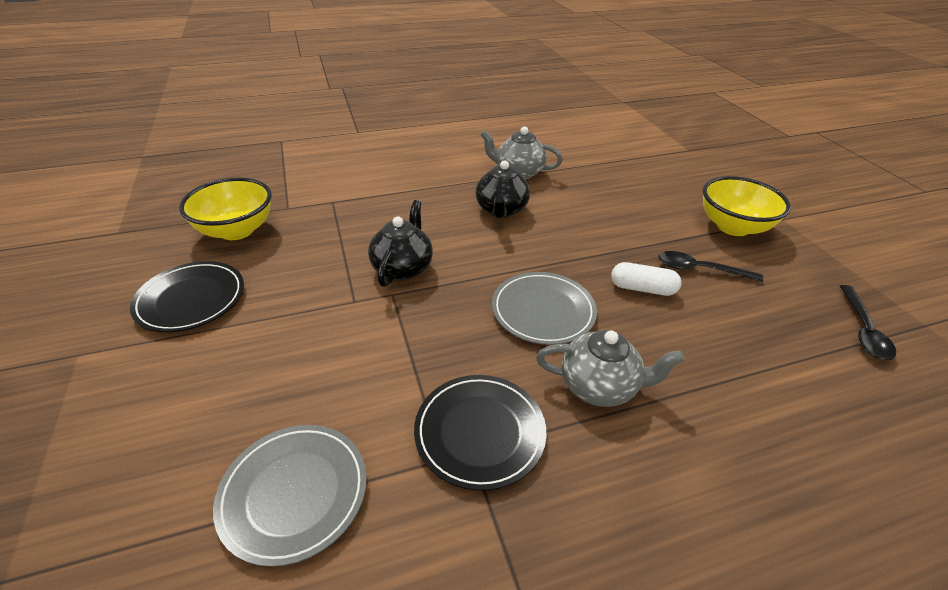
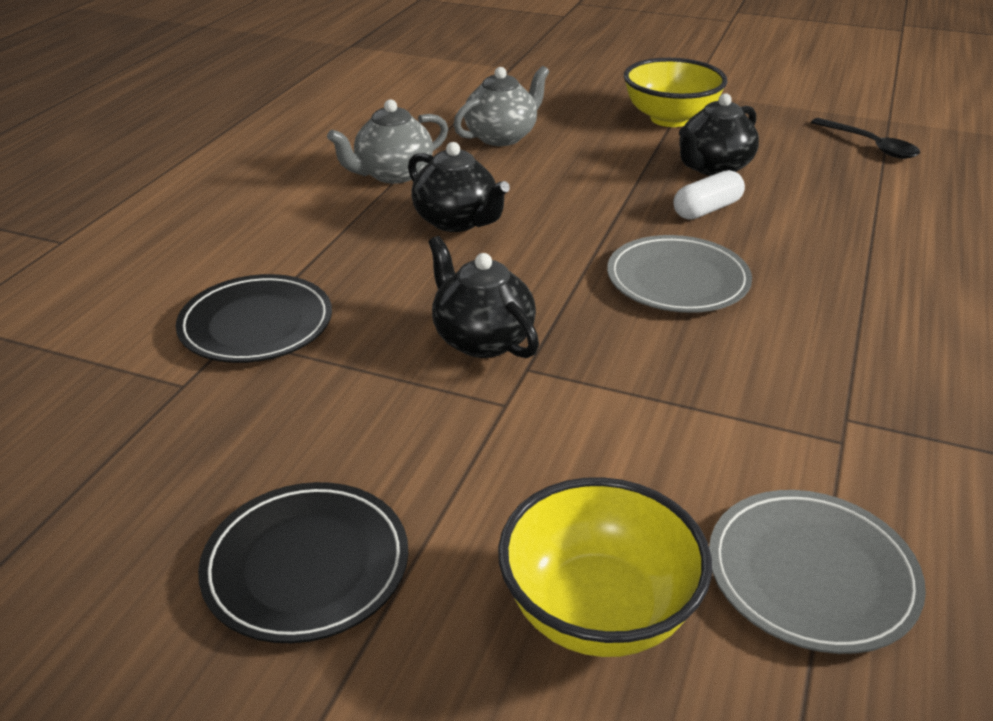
camera: 50 degrees left, 5 degrees down
yellow bowl [179,177,272,240] -> yellow bowl moved to [498,477,712,657]
black plate [414,375,546,491] -> black plate moved to [176,274,332,363]
grey teapot [536,330,685,407] -> grey teapot moved to [453,66,549,146]
black spoon [658,251,763,282] -> black teapot [679,93,759,176]

